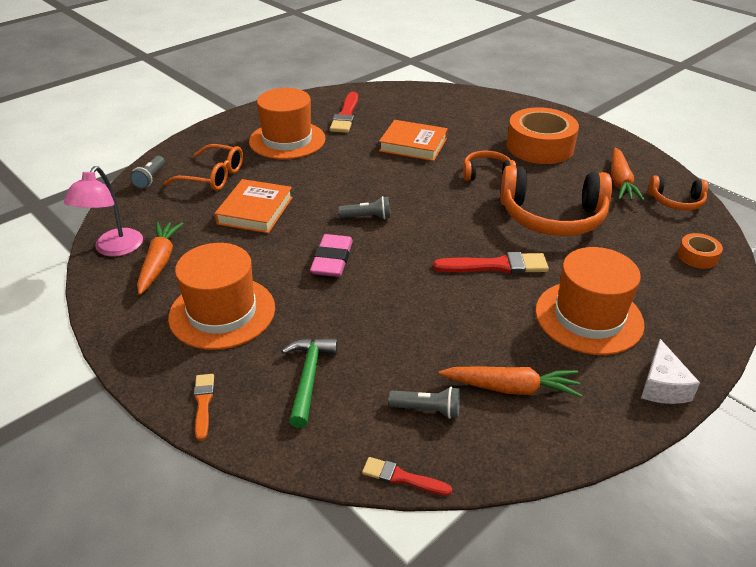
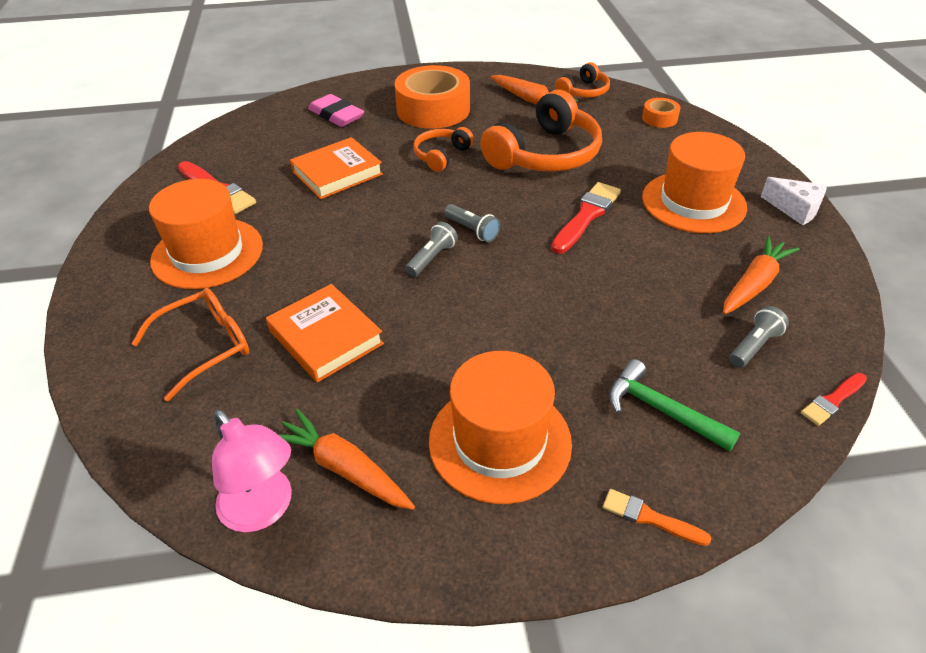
camera: 55 degrees left, 5 degrees up
grey flashlight [130,156,165,189] -> grey flashlight moved to [444,204,500,242]
pink eraser [310,234,353,277] -> pink eraser moved to [308,94,364,127]

